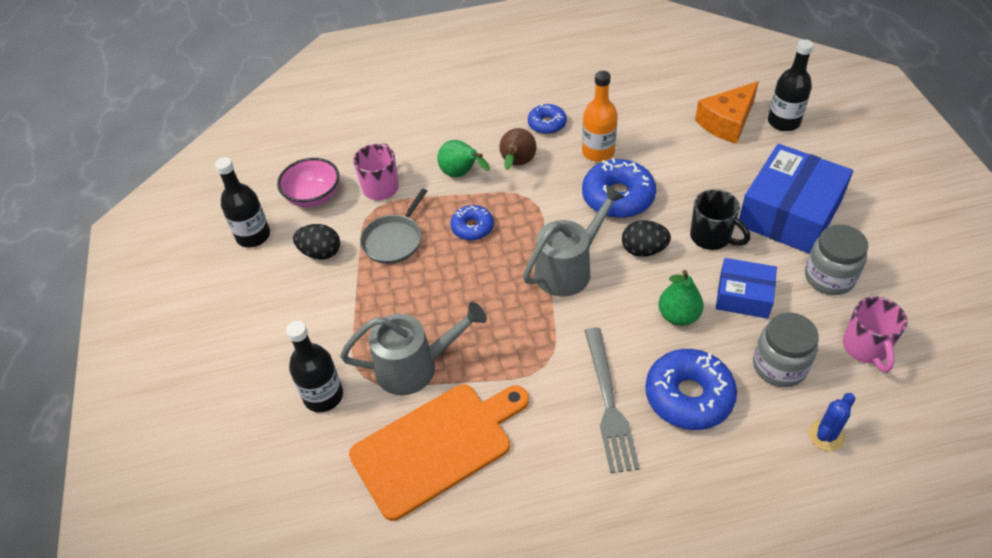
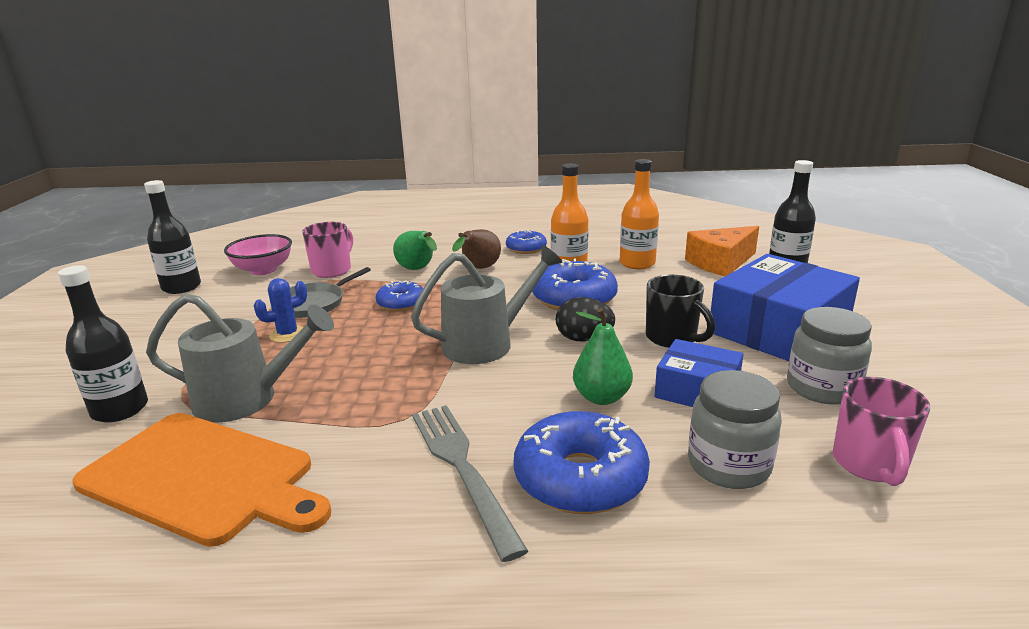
camera: 10 degrees right, 25 degrees down
black egg [293,224,340,260] -> none
orange cutting board [349,384,529,521] -> orange cutting board turned 45 degrees clockwise [73,413,331,547]
grey fork [584,327,640,473] -> grey fork turned 150 degrees clockwise [412,405,528,562]
blue cactus [808,393,855,451] -> blue cactus moved to [254,278,307,343]
none -> orange bottle [620,159,659,269]

